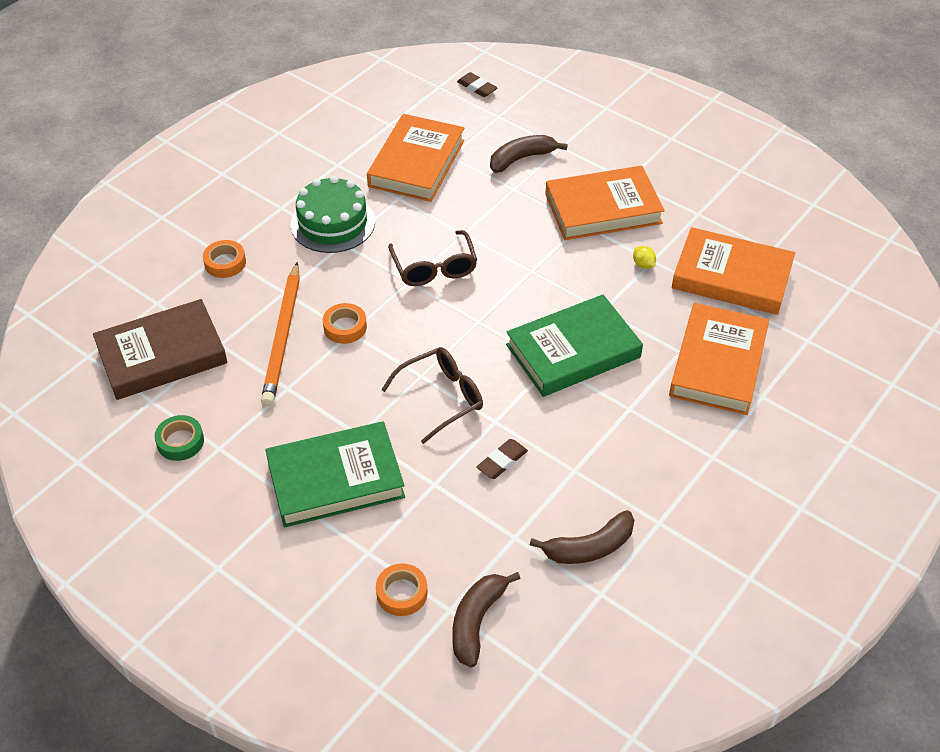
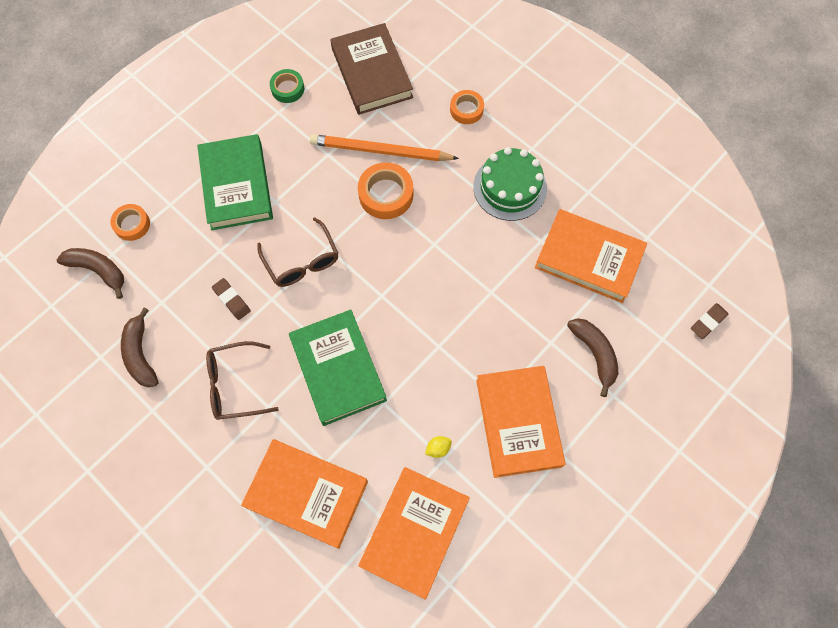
camera: 95 degrees right, 20 degrees up
orange tape [323,303,367,344] -> orange tape [358,162,413,219], size x1.56
brown glasses [388,230,477,286] -> brown glasses moved to [206,341,279,420]

